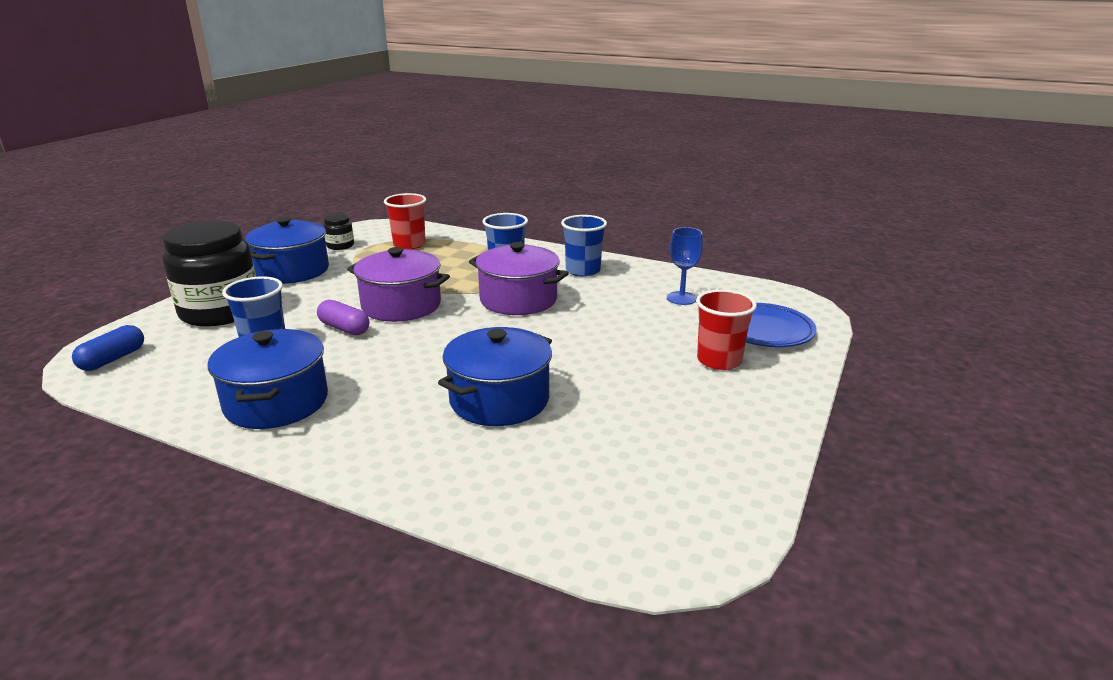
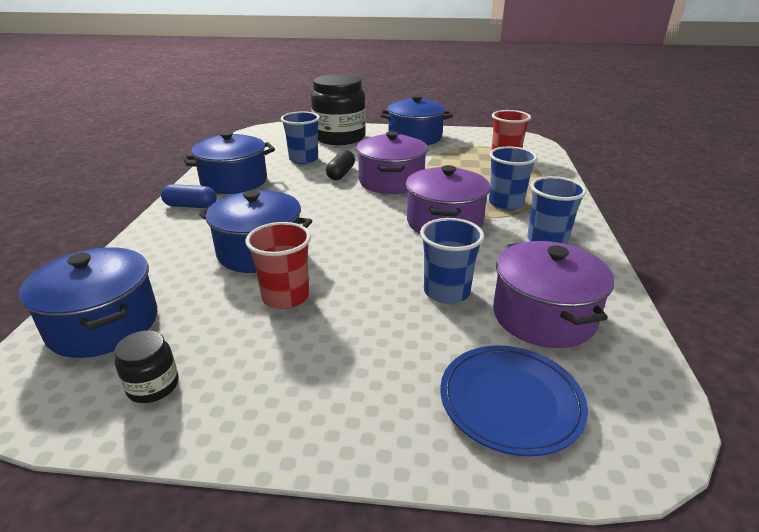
camera: 70 degrees right, 5 degrees up
blue capsule [72,325,144,371] -> blue capsule moved to [161,184,217,208]
purple capsule [317,300,369,335] -> black capsule [326,150,355,180]
black jar [323,214,354,250] -> black jar moved to [114,330,179,403]
blue goblet [667,227,703,305] -> purple pot [493,241,615,348]
red cup [696,289,757,370] -> red cup moved to [245,222,311,309]
none -> blue pot [19,247,157,358]
none -> blue cup [420,218,484,304]

